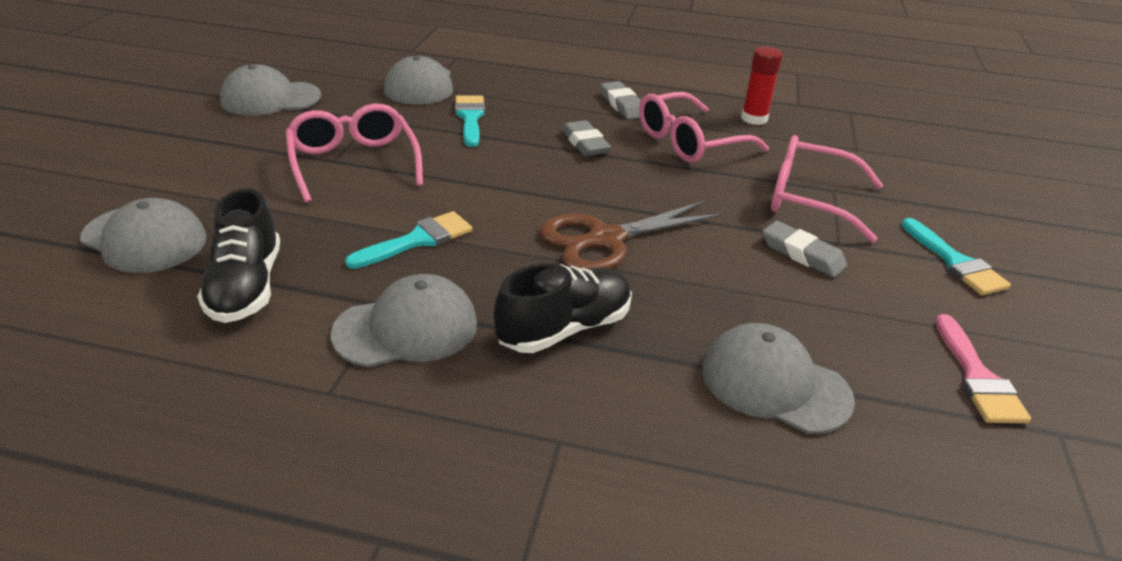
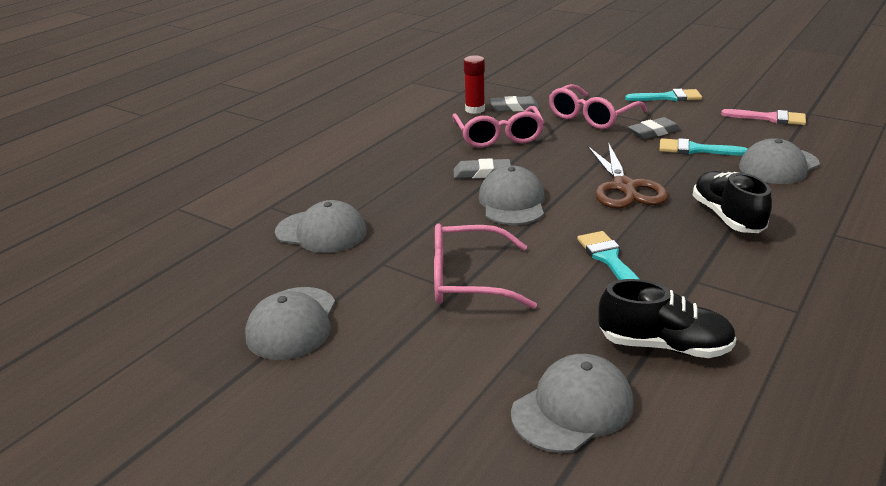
camera: 65 degrees left, 5 degrees down
grey cap [331,274,477,367] -> grey cap moved to [478,166,545,225]
turquoise brush [455,95,485,147] -> turquoise brush moved to [659,138,748,156]
grey eraser [601,81,641,119] -> grey eraser moved to [490,96,540,112]

